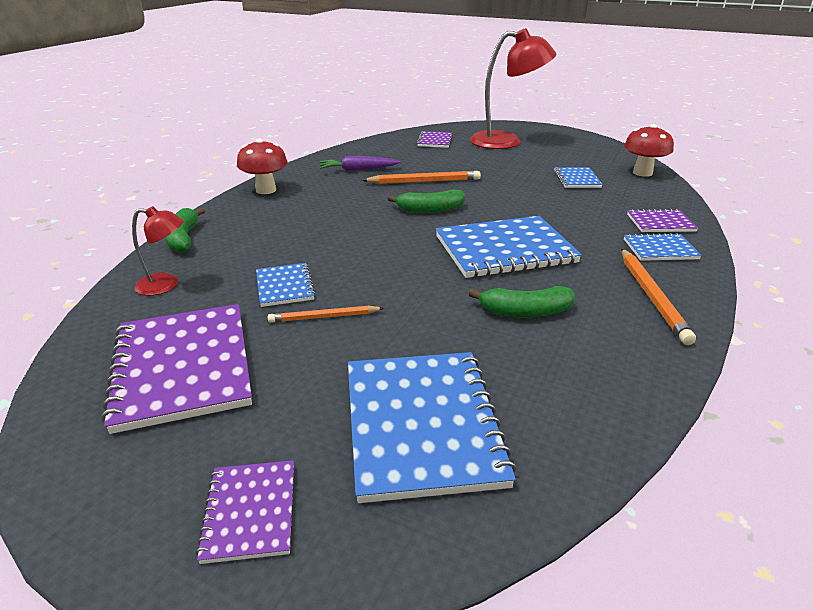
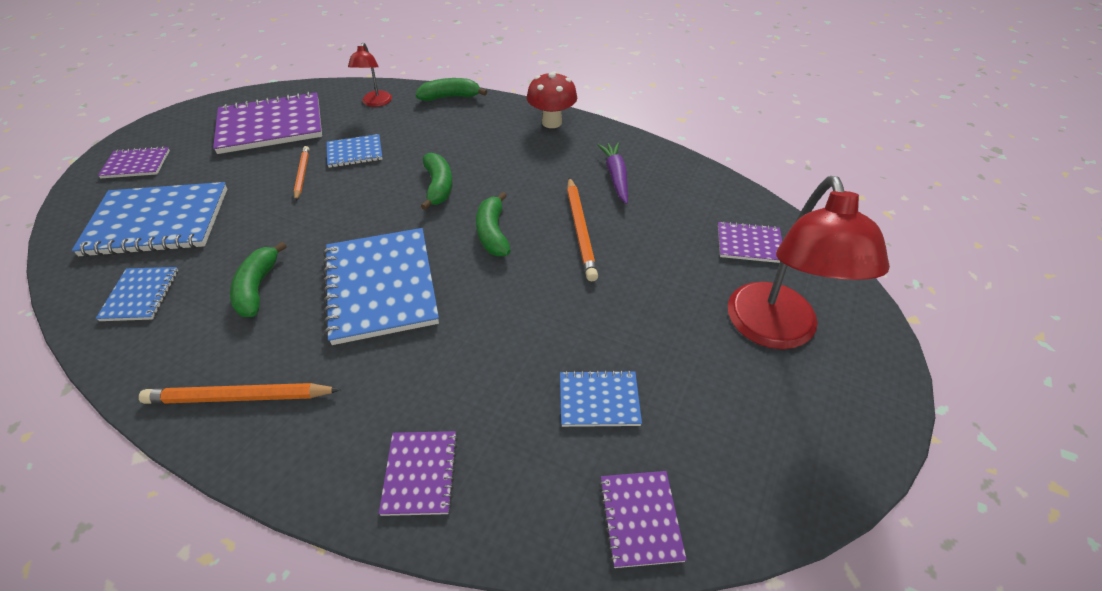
camera: 90 degrees right, 15 degrees up
red mushroom [624,124,674,177] -> purple notebook [599,471,687,568]
blue notebook [624,233,702,261] -> blue notebook moved to [96,267,178,321]
none -> green banana [421,153,453,210]

